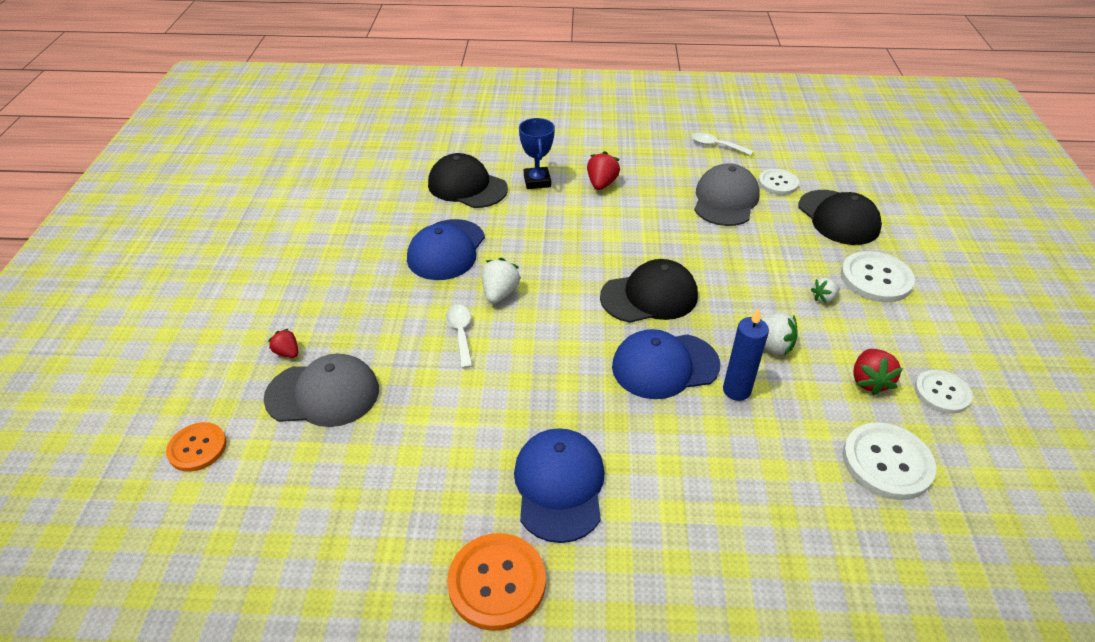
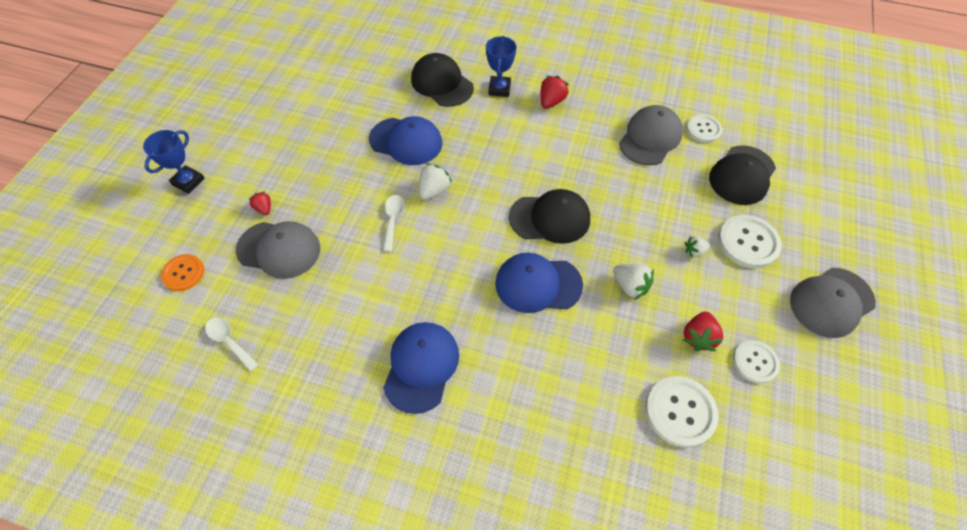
camera: 15 degrees right, 15 degrees up
blue cap [407,219,485,280] -> blue cap turned 105 degrees counterclockwise [369,116,442,165]
orange button [447,533,546,631] -> none
white spoon [692,132,754,156] -> white spoon moved to [205,318,259,372]
blue candle [723,308,769,401] -> none
black cap [798,190,882,245] -> black cap turned 45 degrees clockwise [709,145,776,205]
none -> blue trophy [143,130,205,194]
none -> grey cap [790,268,876,338]

